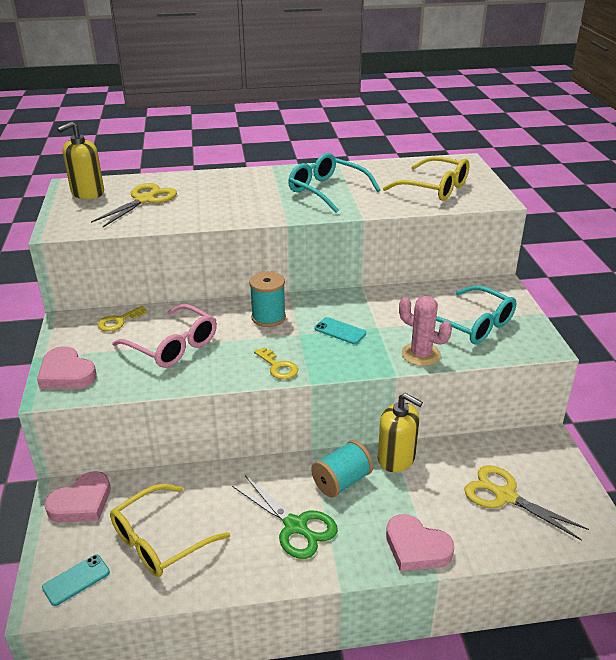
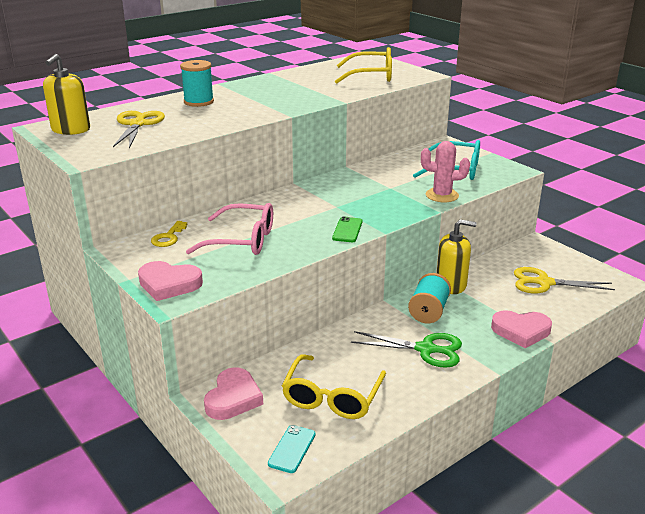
camera: 30 degrees left, 5 degrees down
turquoise spool [249,272,286,327] -> turquoise spool moved to [180,60,214,107]
yellow key [254,347,298,379] -> green phone [332,217,363,242]
turquoise glasses [288,153,381,213] -> none
turquoise phone [314,317,366,344] -> none

